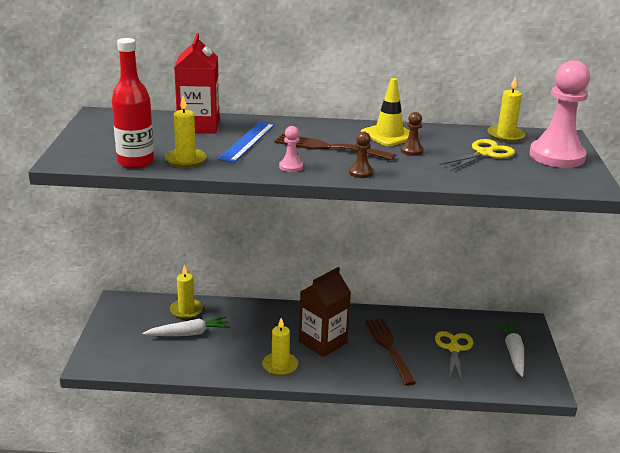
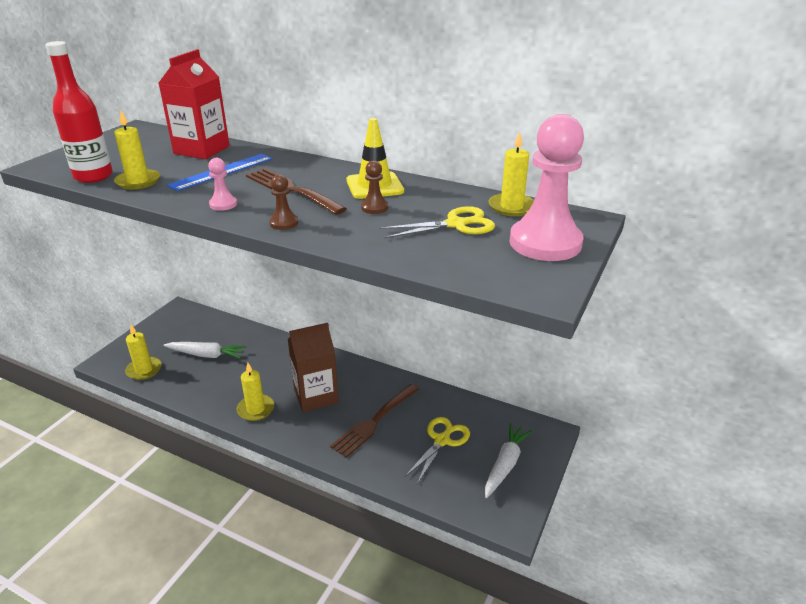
camera: 25 degrees right, 5 degrees up
yellow candle [170,265,203,319] -> yellow candle moved to [125,325,162,380]
brown fork [365,318,416,386] -> brown fork turned 150 degrees counterclockwise [330,384,419,458]

